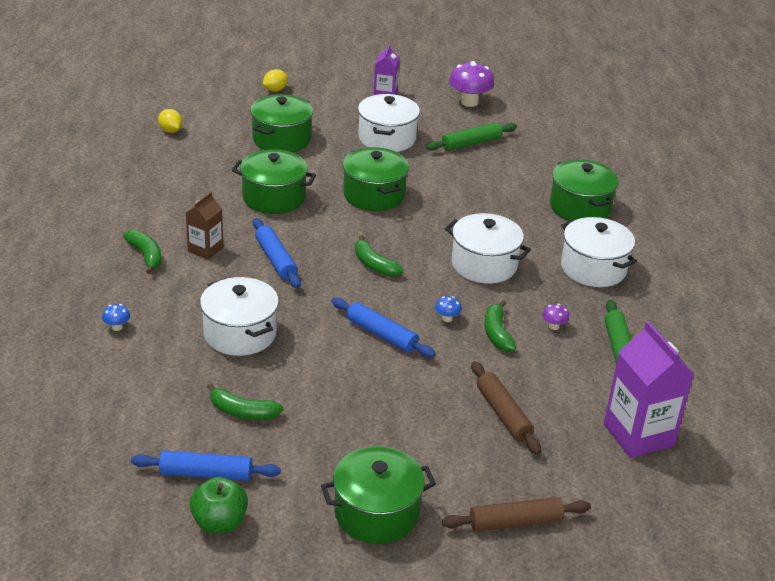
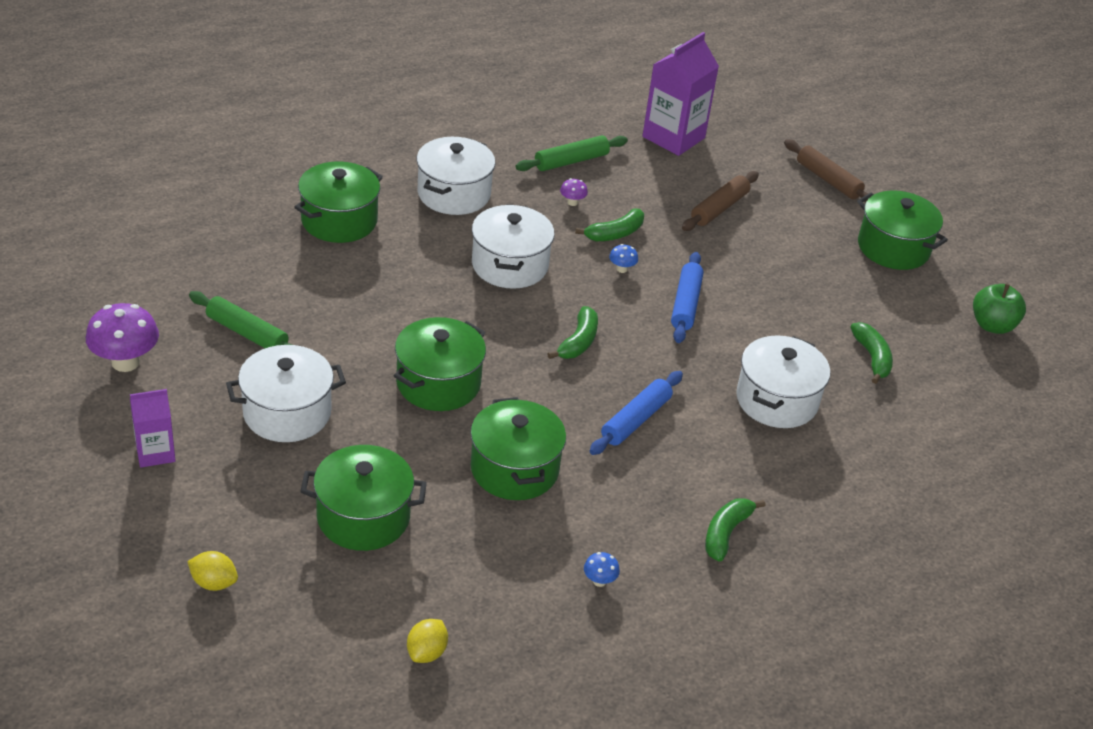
camera: 120 degrees left, 5 degrees up
blue mushroom [102,304,130,331] -> blue mushroom moved to [584,552,620,587]
blue rolling pin [131,450,281,481] -> none
brown carton [186,192,223,260] -> none

